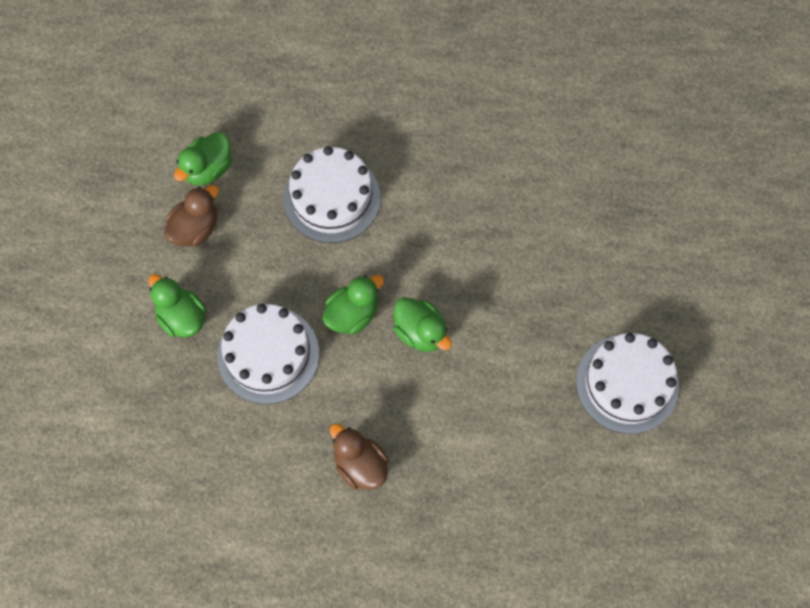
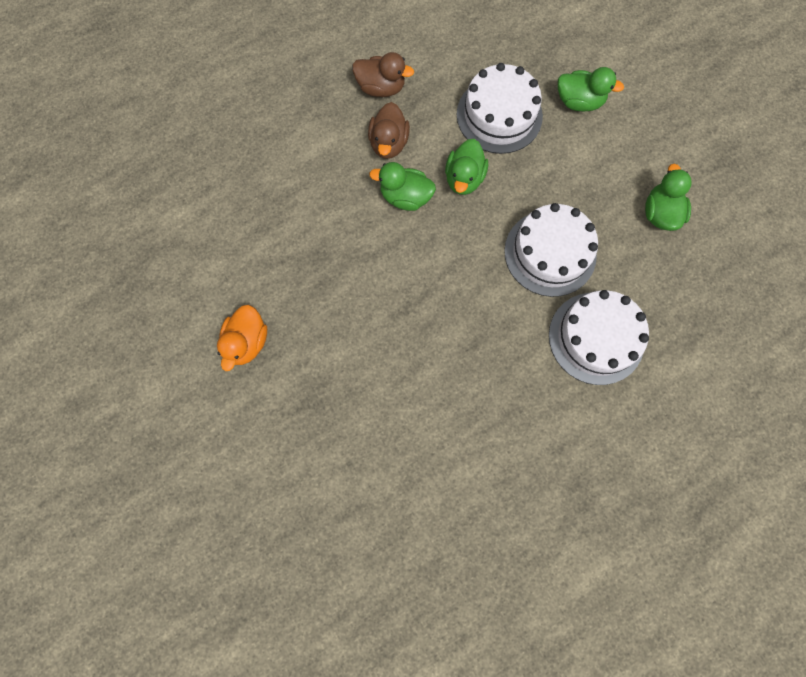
camera: 145 degrees right, 5 degrees up
brown duck [164,185,219,246] -> brown duck moved to [368,102,410,159]
white cake [576,333,679,434] -> white cake moved to [549,290,649,385]
none -> orange duck [217,305,267,371]

